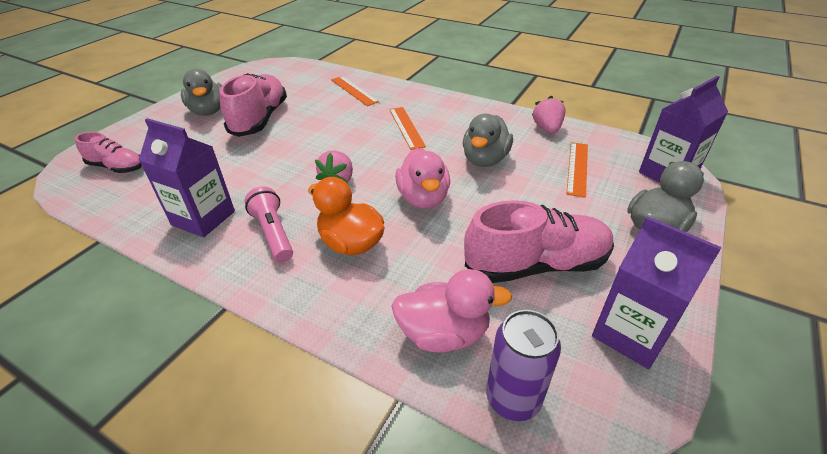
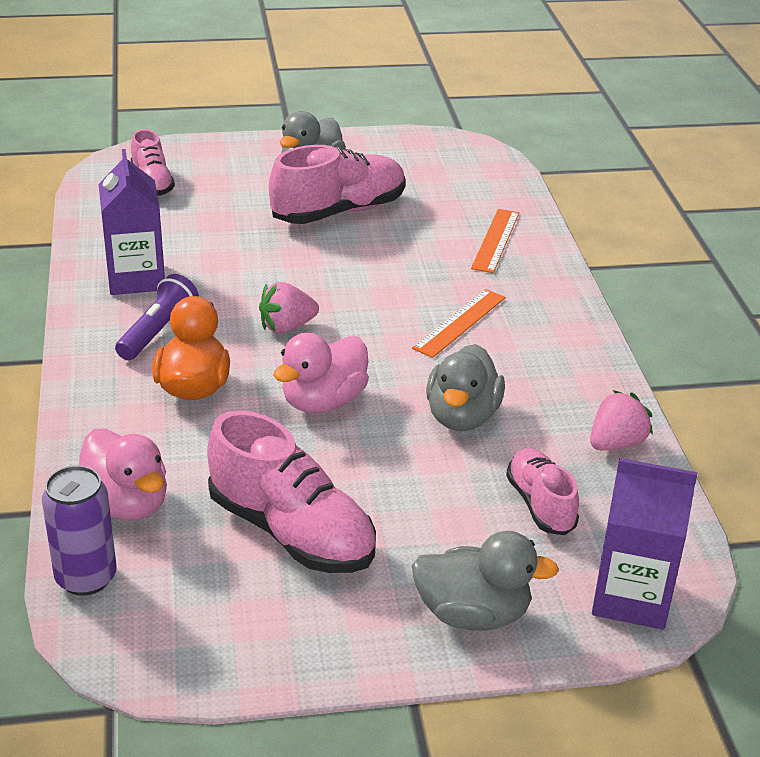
camera: 50 degrees right, 5 degrees down
pink flashlight [245,187,293,263] -> purple flashlight [115,274,199,360]
grey duck [463,114,513,167] -> grey duck turned 60 degrees counterclockwise [426,344,505,431]
orange ruler [566,142,588,198] -> pink shoe [506,448,579,535]
purple carton [592,216,722,369] -> none

